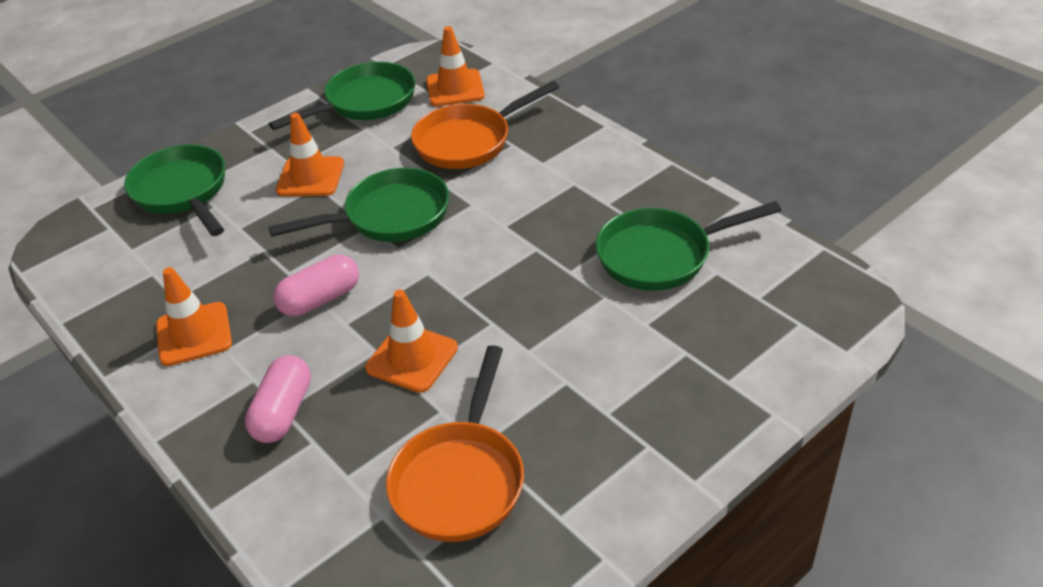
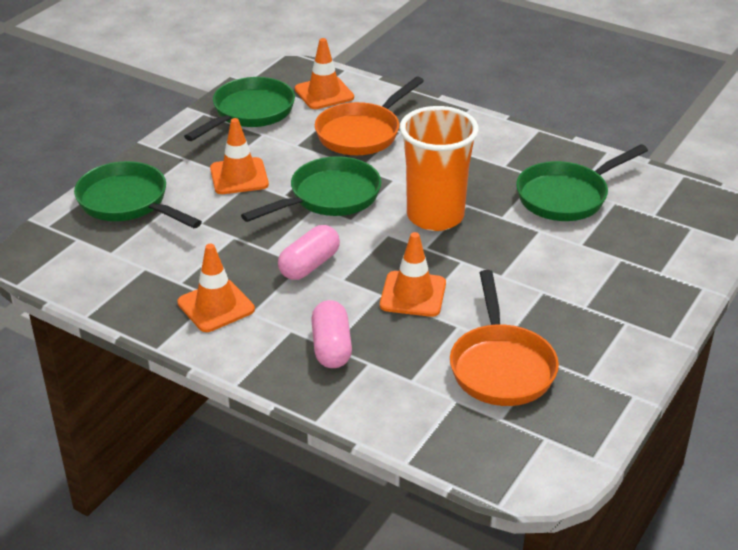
camera: 20 degrees left, 5 degrees down
none -> orange cup [400,106,479,231]

